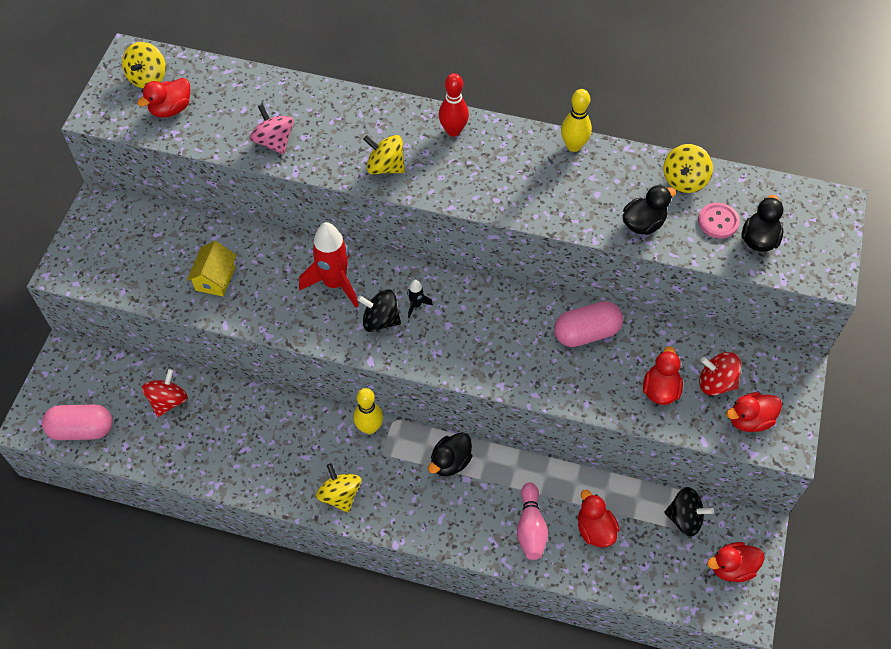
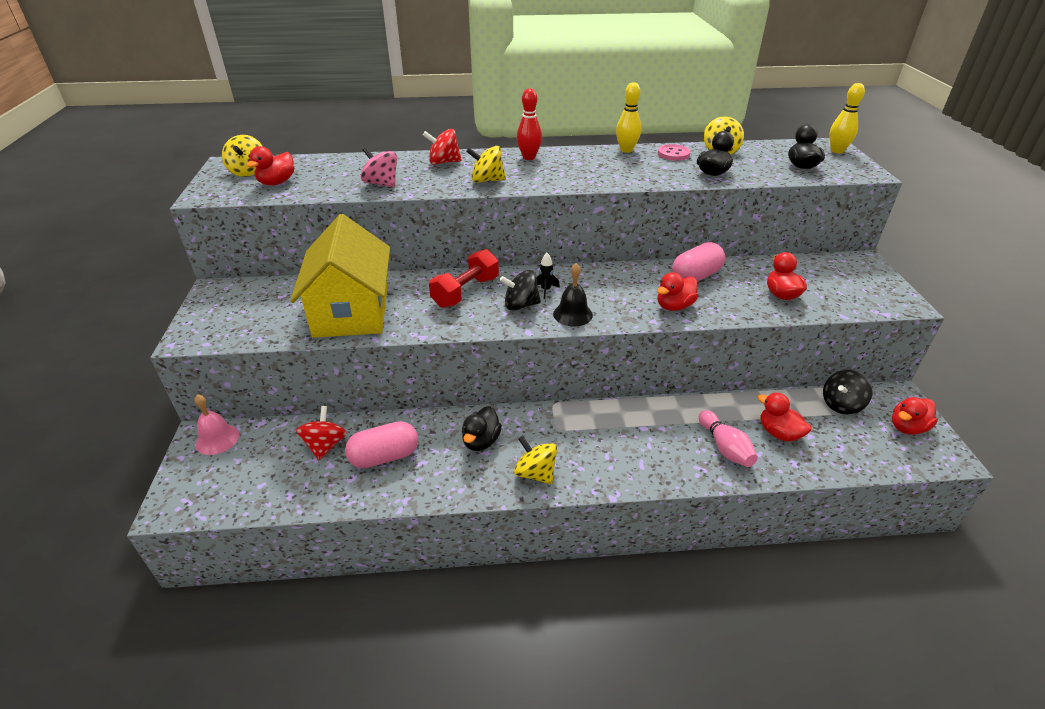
camera: 20 degrees left, 20 degrees down
pink capsule [42,404,112,440] -> pink capsule moved to [345,421,418,468]
yellow house [187,241,237,296] -> yellow house [290,214,390,338], size x2.26
red rocket [299,222,359,308] -> red dumbbell [429,249,499,308]
yellow bowling pin [353,388,383,434] -> yellow bowling pin moved to [829,83,865,153]
black duck [428,432,473,476] -> black duck moved to [462,406,502,451]
black spinning top [664,487,714,537] -> black spinning top turned 150 degrees clockwise [823,370,873,415]
pink button [698,203,740,239] -> pink button moved to [658,144,691,161]
red spinning top [699,352,741,396] -> red spinning top moved to [423,129,462,165]
red duck [726,392,782,432] -> red duck moved to [657,272,698,311]
none -> pink bell [195,394,239,455]
none -> black bell [553,263,593,327]

